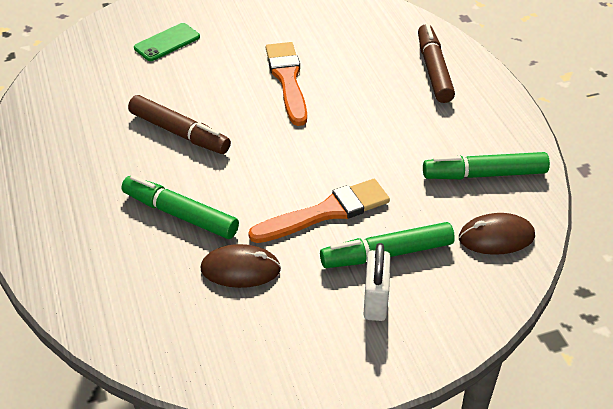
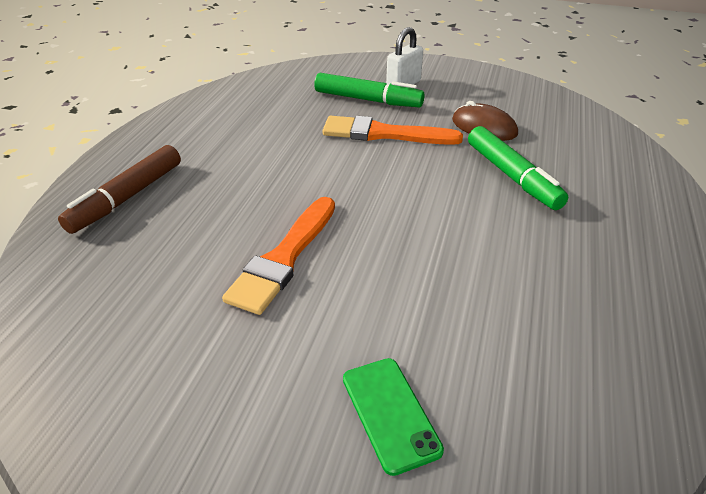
camera: 145 degrees left, 5 degrees down
brown marker [128,95,231,154] -> none
green phone [134,23,200,61] -> green phone turned 75 degrees clockwise [343,358,444,476]
green marker [423,152,550,179] -> none
brown mouse [459,213,535,255] -> none

